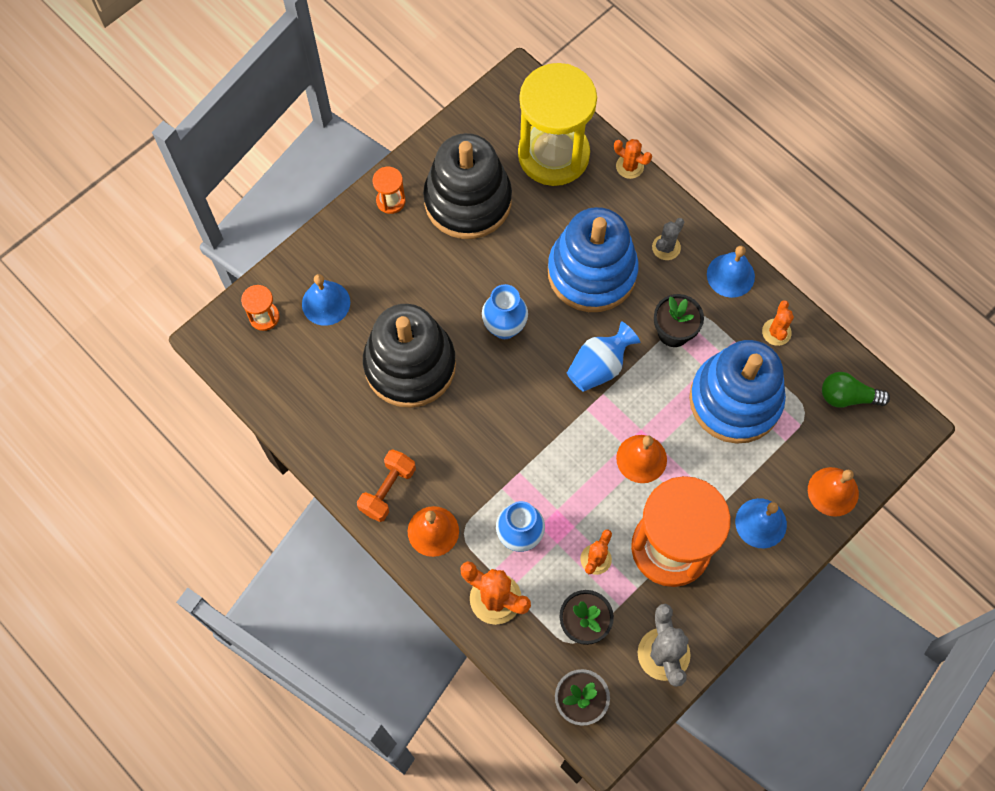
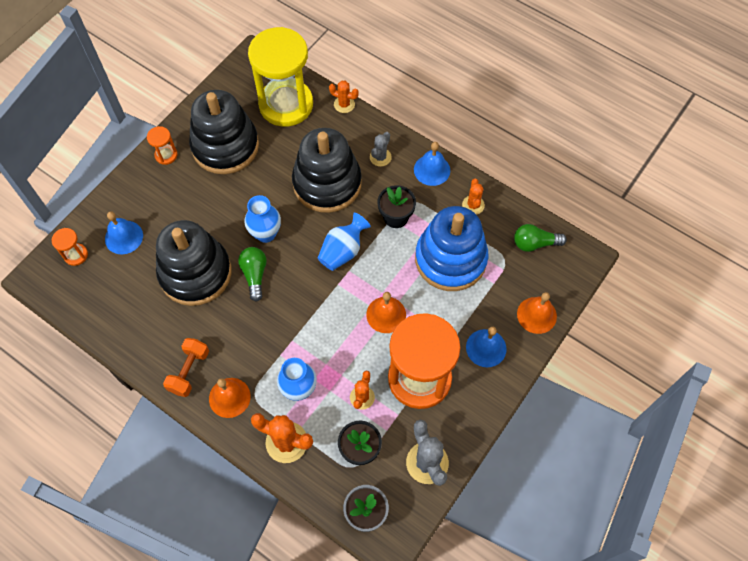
camera: 10 degrees left, 5 degrees down
blue stacking toy [548,207,639,312] -> black stacking toy [292,128,362,213]
none -> green light bulb [238,247,267,302]

